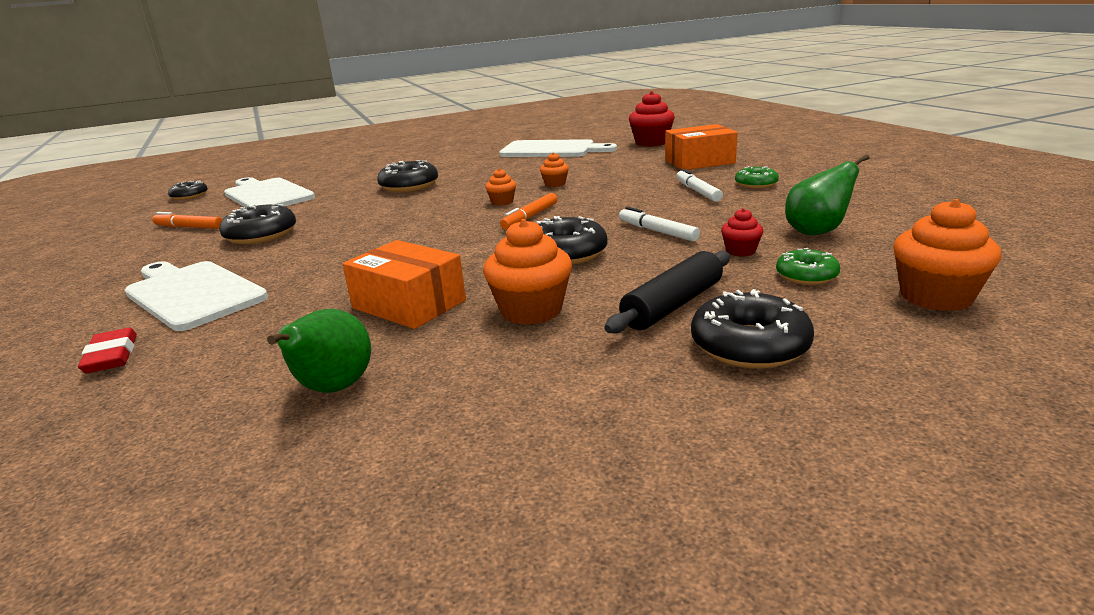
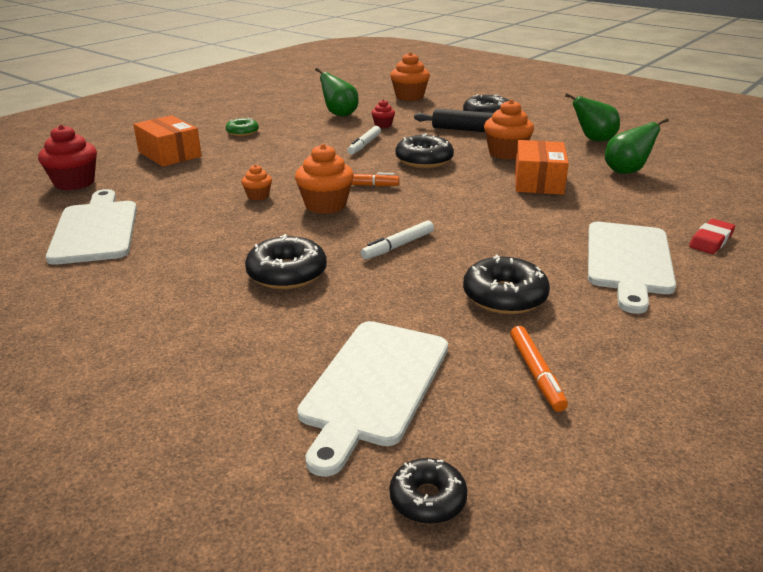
camera: 120 degrees left, 5 degrees up
orange cupcake [485,169,516,206] -> orange cupcake [295,144,354,214], size x1.87
white marker [676,168,723,202] -> white marker moved to [361,220,434,260]
green donut [776,248,840,285] -> none
none -> green pear [565,93,620,141]

